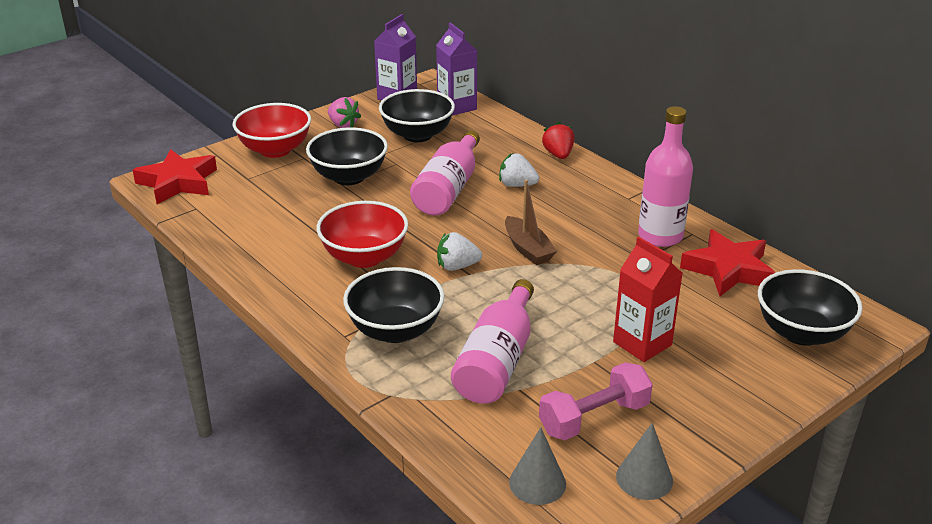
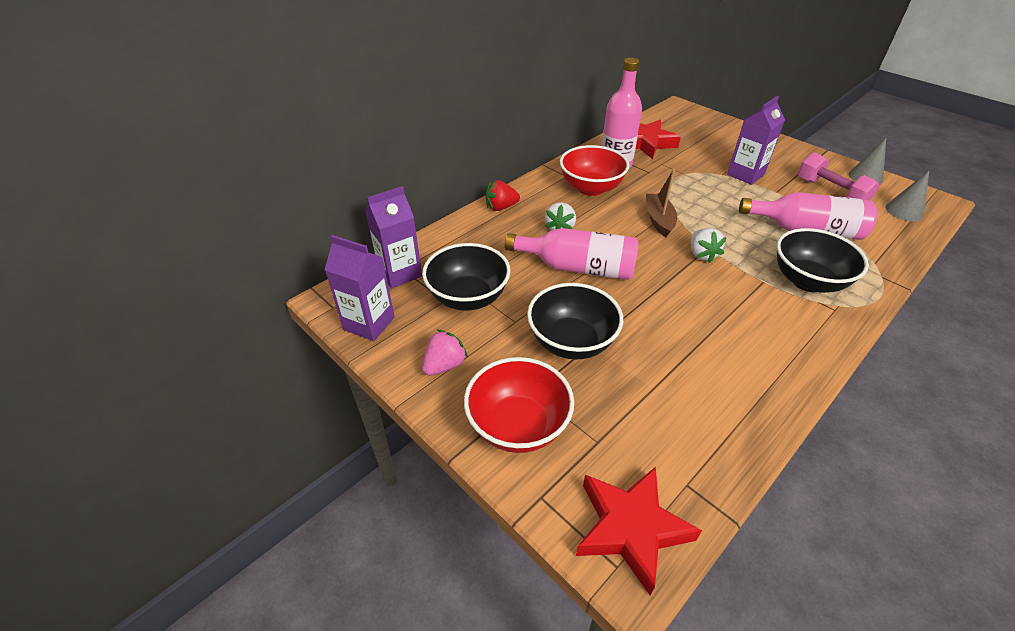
camera: 95 degrees left, 10 degrees up
red bowl [317,201,408,268] -> red bowl moved to [560,145,629,196]
brown boat [505,180,557,265] -> brown boat turned 60 degrees counterclockwise [646,169,677,237]
red carton [613,237,683,362] -> purple carton [727,96,785,185]
black bowl [758,269,863,346] -> none

